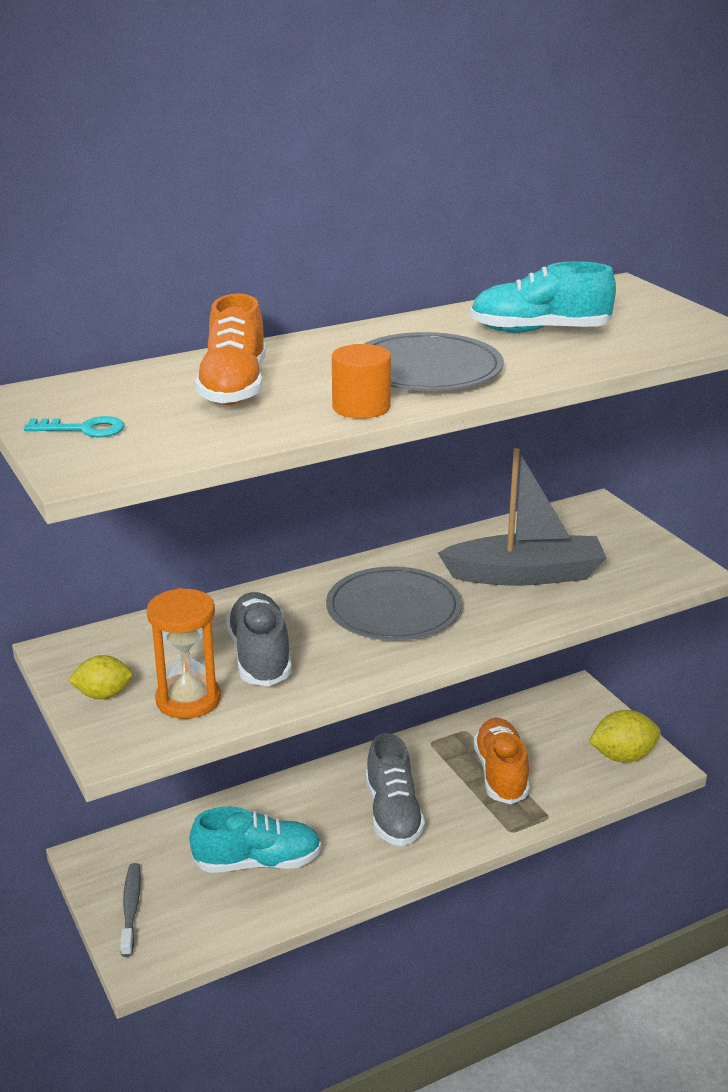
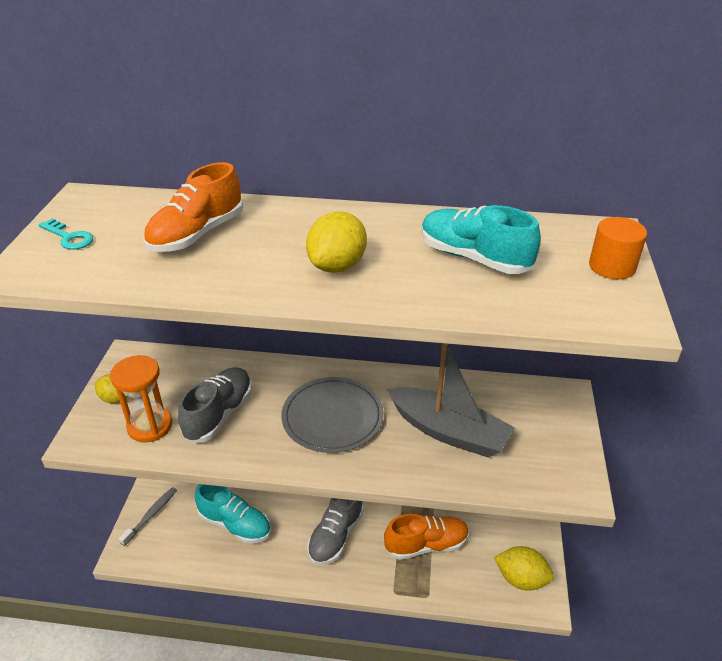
camera: 35 degrees right, 10 degrees up
orange cylinder [332,344,391,419] -> orange cylinder moved to [589,217,647,279]
grey plate [364,332,504,391] -> yellow lemon [306,212,367,273]
orange shoe [473,718,530,804] -> orange shoe turned 45 degrees clockwise [384,514,469,560]

